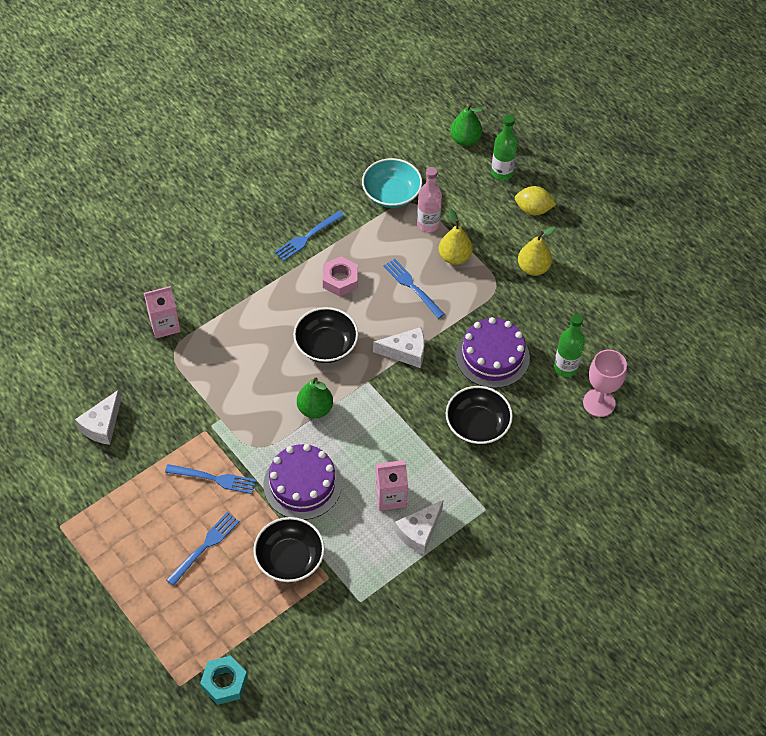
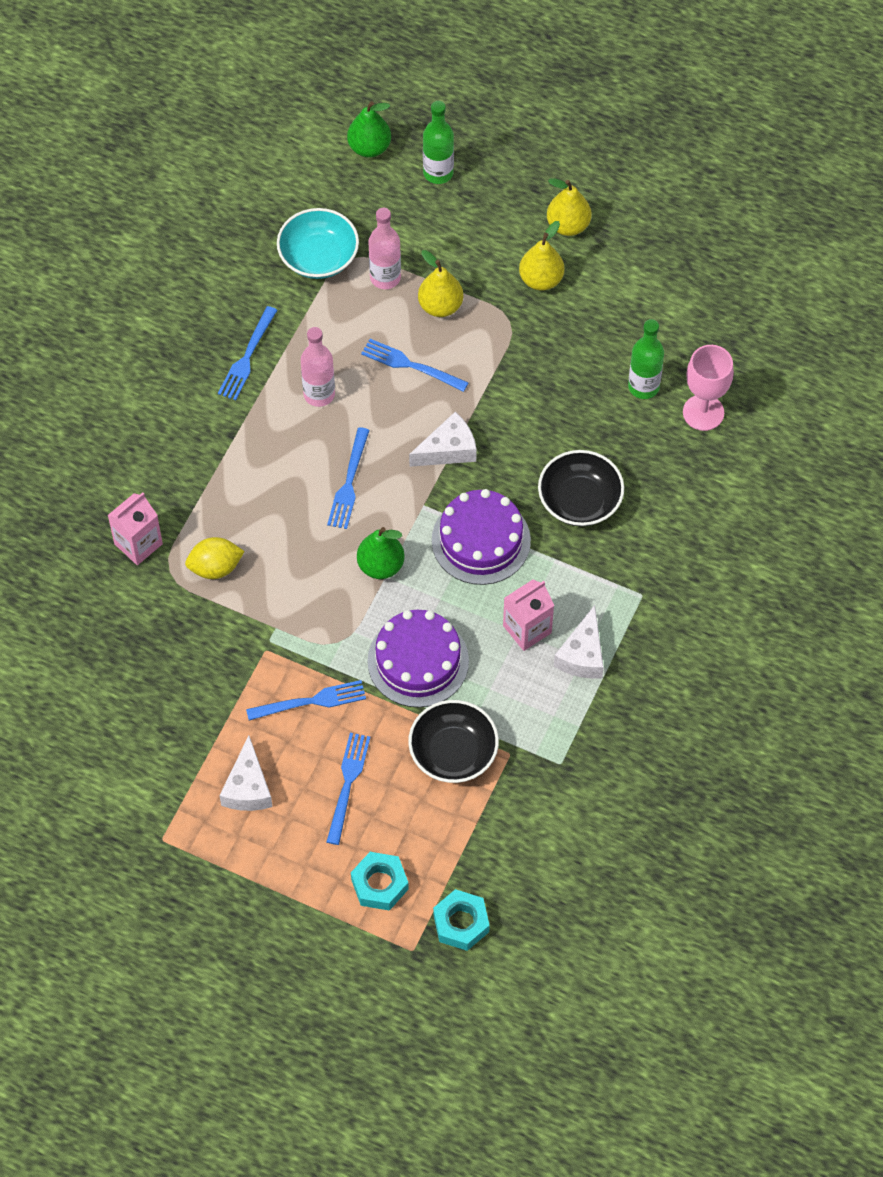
camera: 25 degrees left, 5 degrees up
white cheese [75,390,121,445] -> white cheese moved to [219,735,273,811]
black bowl [293,307,358,363] -> blue fork [327,427,370,529]
pink nut [323,256,358,297] -> pink bottle [301,327,335,407]
purple cake [456,317,530,388] -> purple cake moved to [432,489,531,585]
yellow lemon [515,186,556,215] -> yellow lemon moved to [185,537,245,579]
none -> turquoise nut [351,852,409,911]
none -> yellow pear [547,178,592,236]

